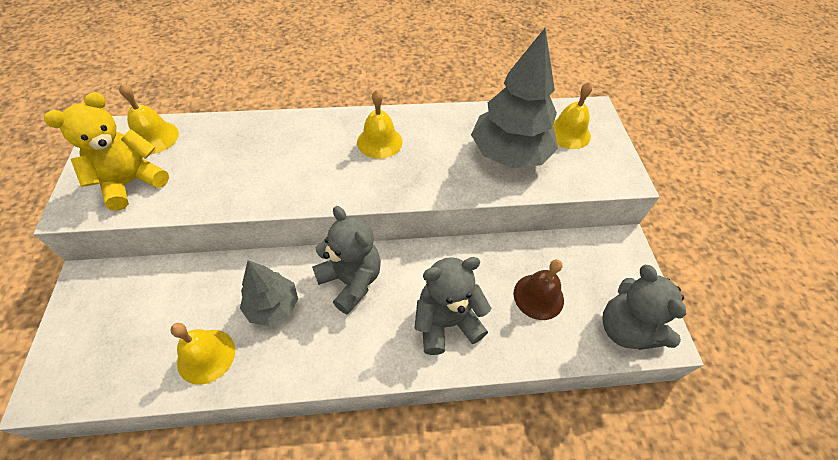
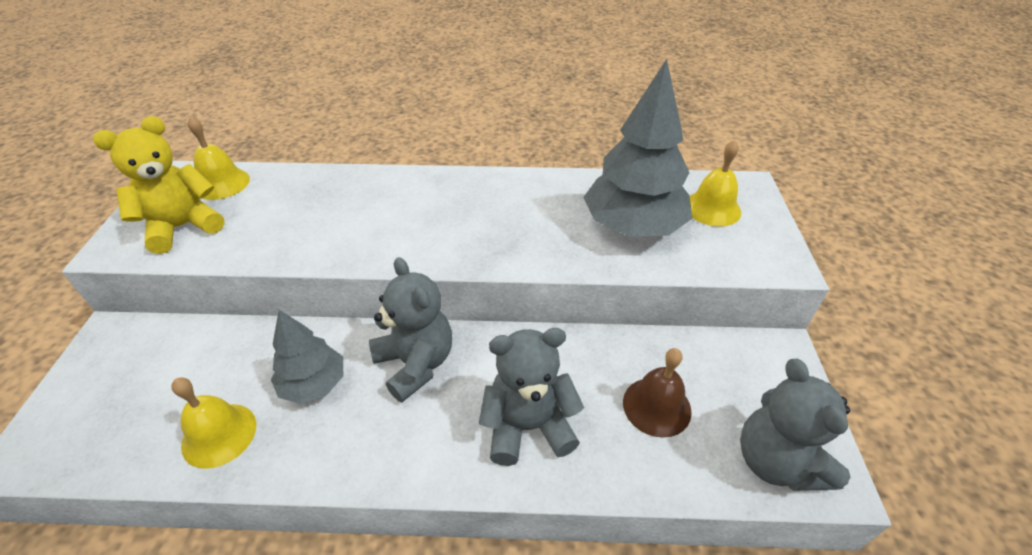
camera: 10 degrees right, 10 degrees down
yellow bell [357,90,403,159] -> none

